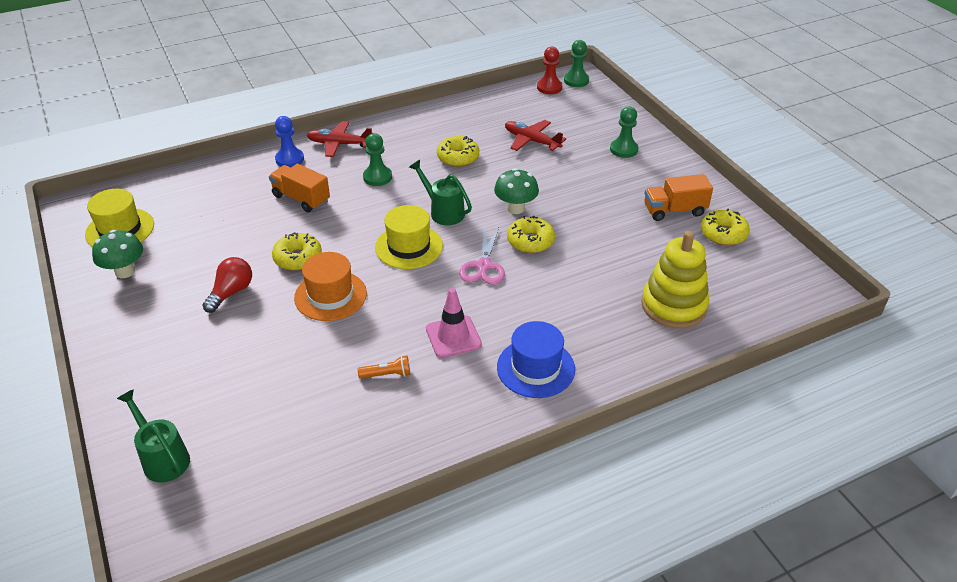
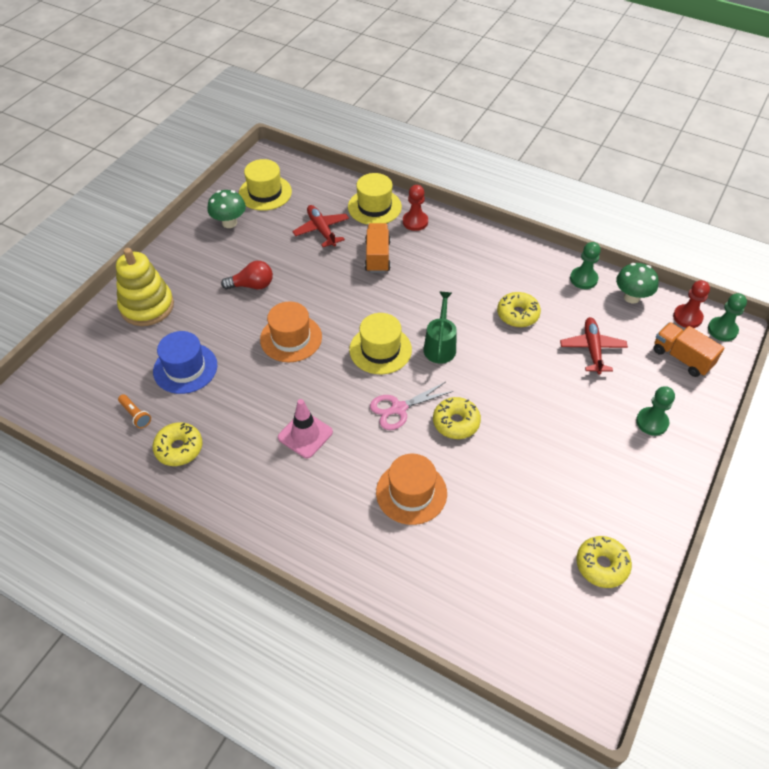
camera: 55 degrees right, 10 degrees up
green watering can [117,389,190,482] -> none
yellow donut [272,232,322,271] -> yellow donut moved to [153,422,203,466]
blue pawn [275,116,304,167] -> red pawn [403,185,428,231]
red plane [307,121,372,157] -> red plane moved to [293,205,349,247]
orange flashlight [358,355,410,379] -> orange flashlight moved to [118,394,151,428]
green pawn [363,133,392,186] -> green pawn moved to [570,242,601,289]
green mushroom [494,168,539,214] -> green mushroom moved to [616,263,659,303]
blue hat [497,321,575,398] -> blue hat moved to [153,331,217,394]
yellow stacking toy [641,231,709,328] -> yellow stacking toy moved to [116,248,174,326]
orange truck [644,174,713,221] -> orange truck moved to [654,322,724,377]
none -> yellow hat [348,173,402,225]
none -> orange hat [376,454,447,525]

